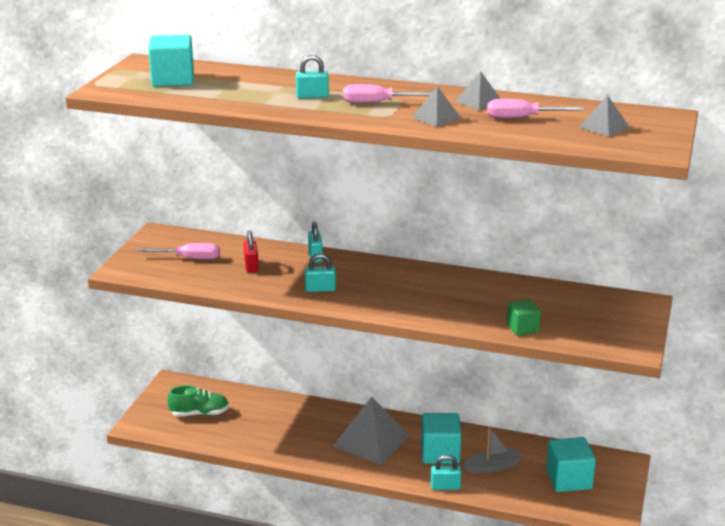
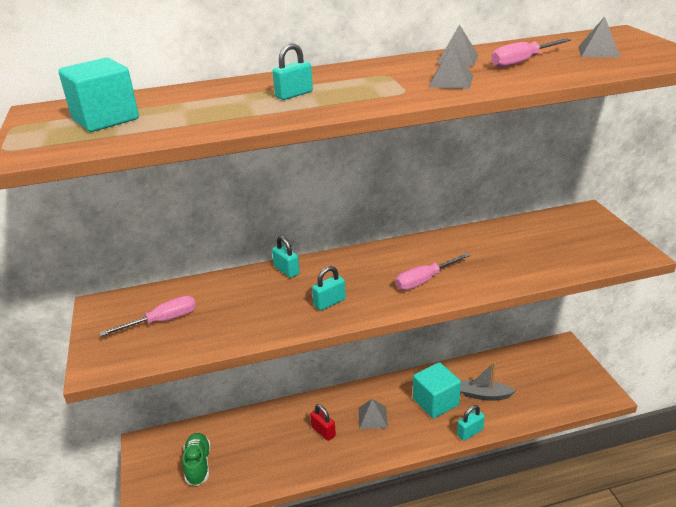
camera: 30 degrees left, 5 degrees up
green shoe [167,385,229,416] -> green shoe turned 60 degrees counterclockwise [182,433,211,486]
red padlock [243,230,259,273] -> red padlock moved to [310,404,336,441]
grey pyramid [332,397,410,465] -> grey pyramid [359,399,388,429], size x0.52
pink screwdriver [344,84,432,103] -> pink screwdriver moved to [395,253,470,290]
grey boat [463,427,522,473] -> grey boat turned 120 degrees counterclockwise [460,362,516,401]
green cube [507,299,541,336] -> none
turquoise cube [546,437,596,492] -> none

